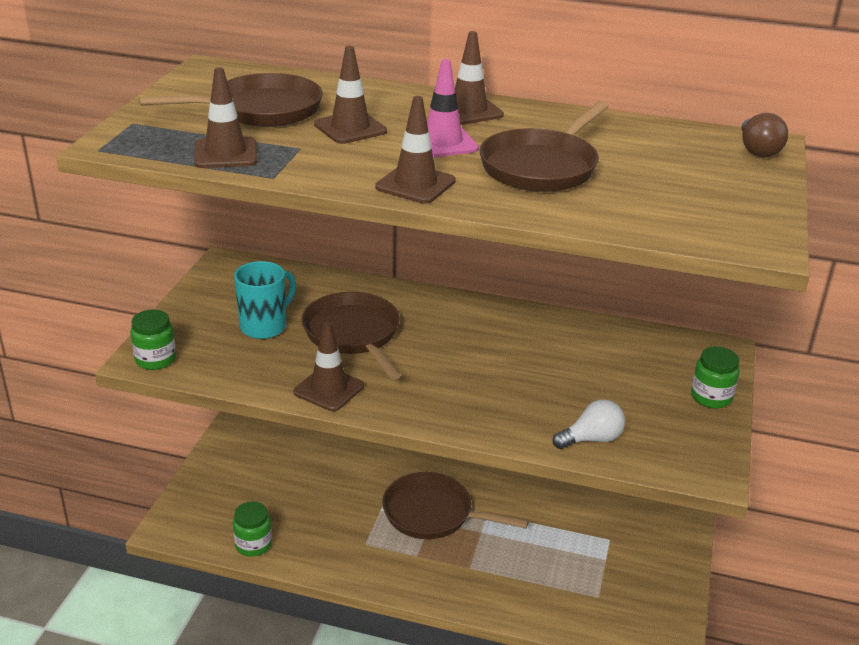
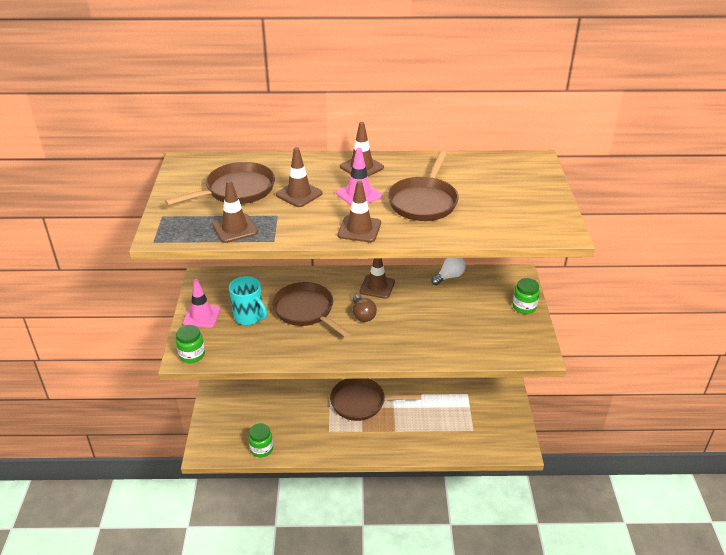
camera: 15 degrees left, 5 degrees up
turquoise mug [234,261,296,339] -> turquoise mug turned 105 degrees clockwise [229,276,267,325]
brown traffic cone [294,322,364,411] -> brown traffic cone moved to [360,258,395,299]
white light bulb [552,399,625,449] -> white light bulb moved to [431,258,466,285]
brown light bulb [742,113,788,157] -> brown light bulb moved to [353,294,377,322]
none -> pink traffic cone [183,279,221,328]

